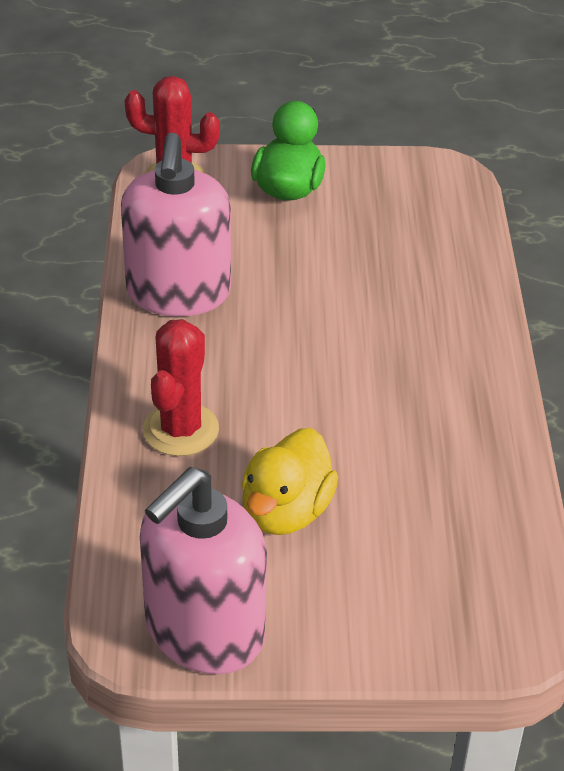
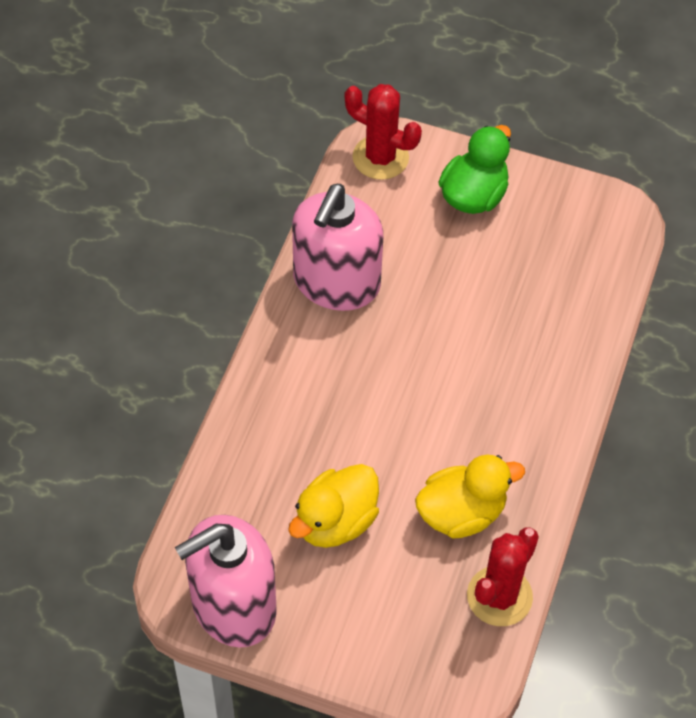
camera: 20 degrees right, 15 degrees up
red cactus [143,319,219,456] -> red cactus moved to [467,528,539,626]
none -> yellow duck [415,455,525,538]

